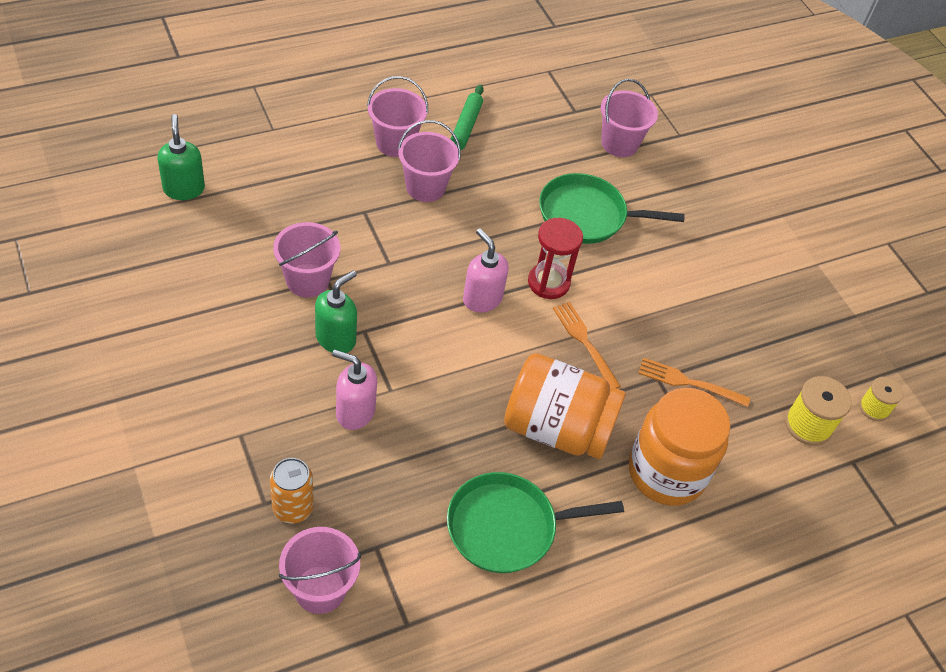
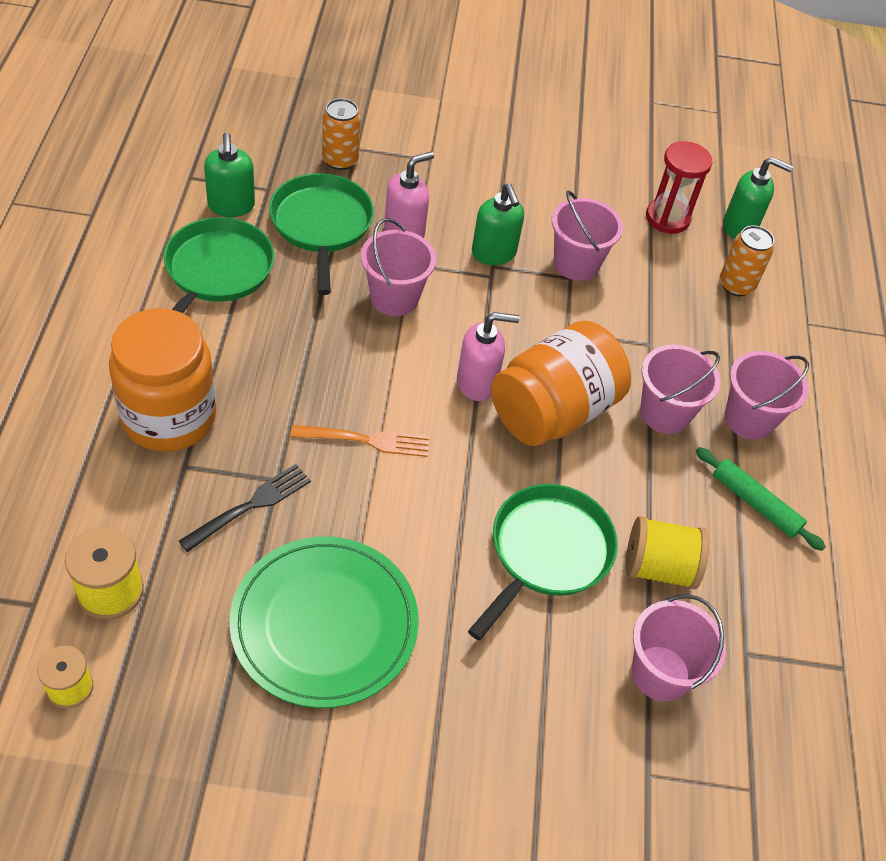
camera: 120 degrees right, 0 degrees up
pink bucket [279,527,361,614] -> pink bucket moved to [361,218,436,316]
orange jar [504,353,626,459] -> orange jar moved to [491,321,631,446]
red hourglass [528,218,583,299] -> red hourglass moved to [646,141,712,234]
orange fork [638,358,750,407] -> black fork [179,464,311,552]
none -> green soap dispenser [204,133,255,217]
none -> green plate [229,537,419,708]
none -> green pan [269,173,374,295]
none -> yellow spool [626,516,709,590]
none -> orange can [720,225,774,296]

